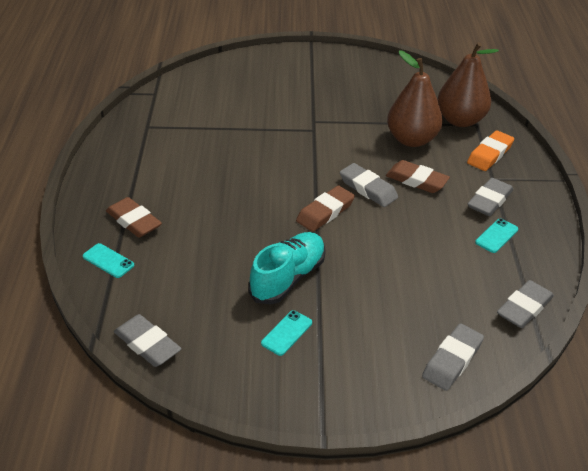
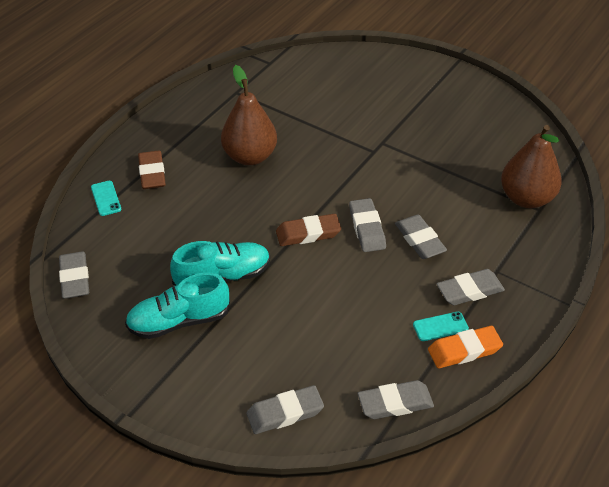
camera: 35 degrees right, 5 degrees up
turquoise phone [261,310,312,356] -> turquoise shoe [125,273,230,339]
brown eraser [386,160,450,193] -> grey eraser [395,215,447,259]
brown pear [387,51,443,147] -> brown pear moved to [221,65,277,165]
orange eraser [467,130,514,171] -> orange eraser moved to [428,326,503,368]

